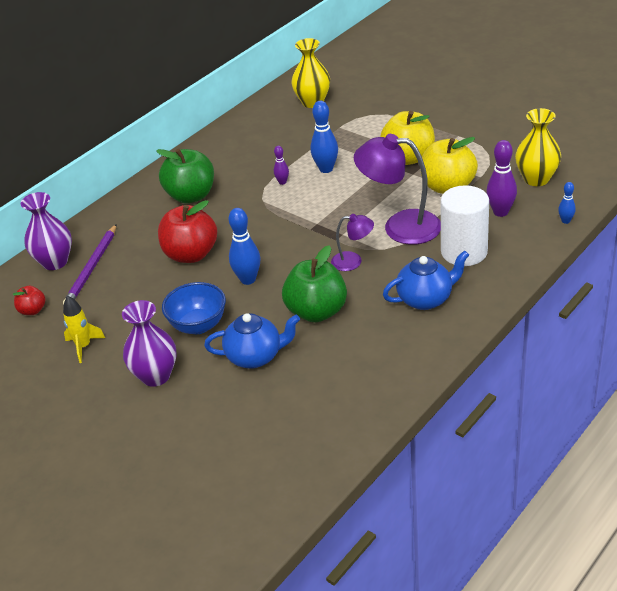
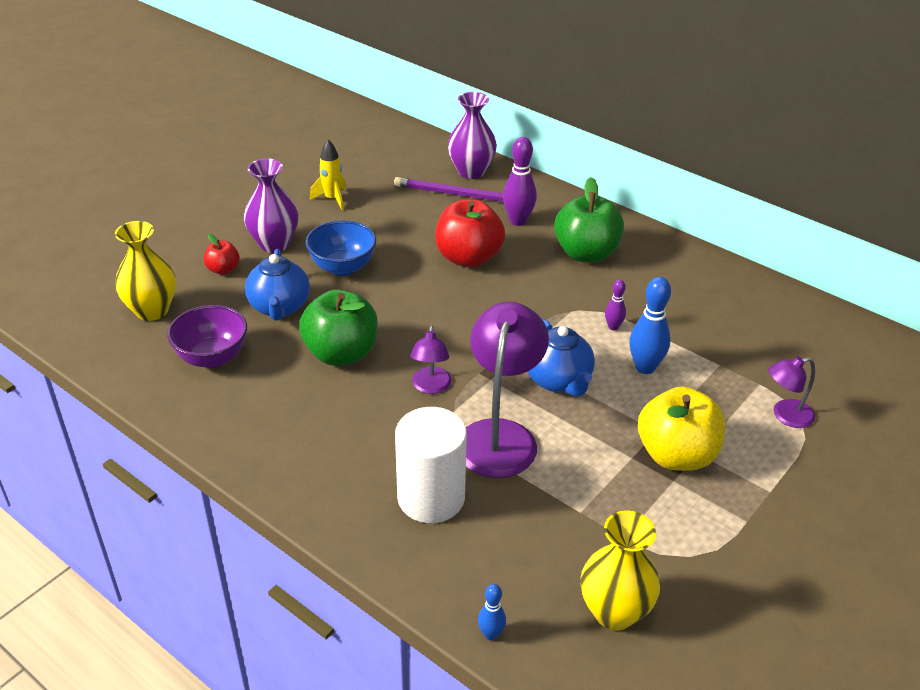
camera: 85 degrees right, 0 degrees up
red apple [13,286,45,315] -> red apple moved to [203,234,240,275]
blue bowling pin [229,208,261,285] -> none
yellow vase [291,38,330,108] -> yellow vase moved to [115,221,176,321]
blue teapot [383,251,469,310] -> blue teapot moved to [528,318,595,397]
yellow apple [421,137,478,194] -> none
purple bowling pin [486,140,517,217] -> purple bowling pin moved to [503,137,537,226]
none -> purple bowl [167,305,247,368]
none -> purple lamp [768,357,815,428]

